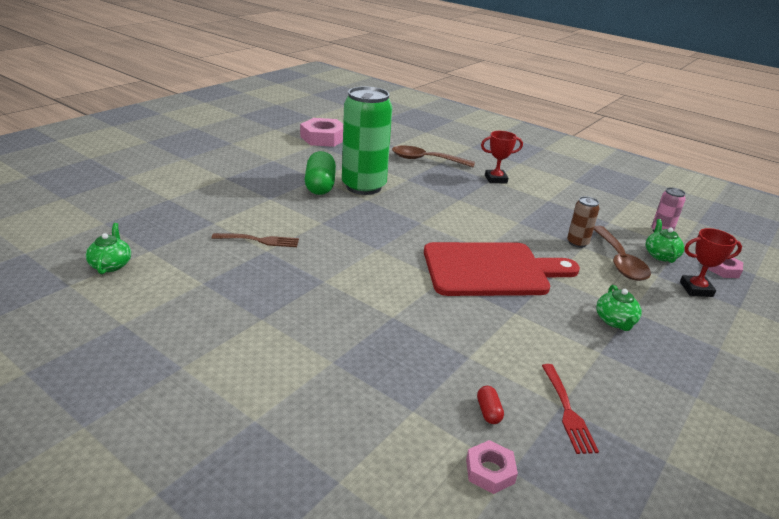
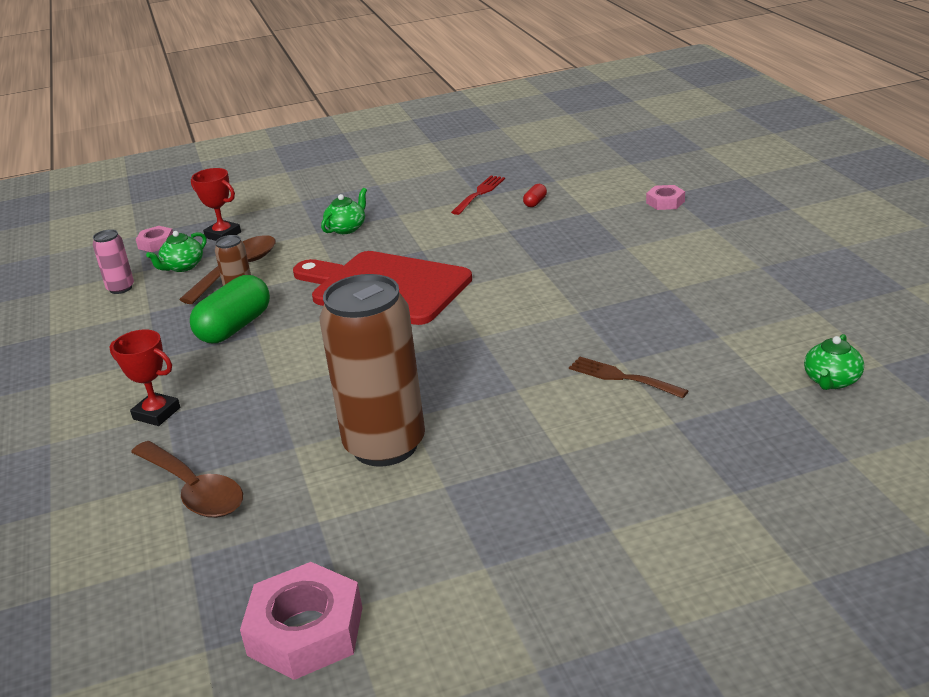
camera: 140 degrees left, 0 degrees up
green capsule [304,151,336,195] -> green capsule moved to [190,275,270,343]
green can [342,86,392,195] -> brown can [319,274,425,466]
pink nut [466,440,518,494] -> pink nut moved to [646,185,685,210]

